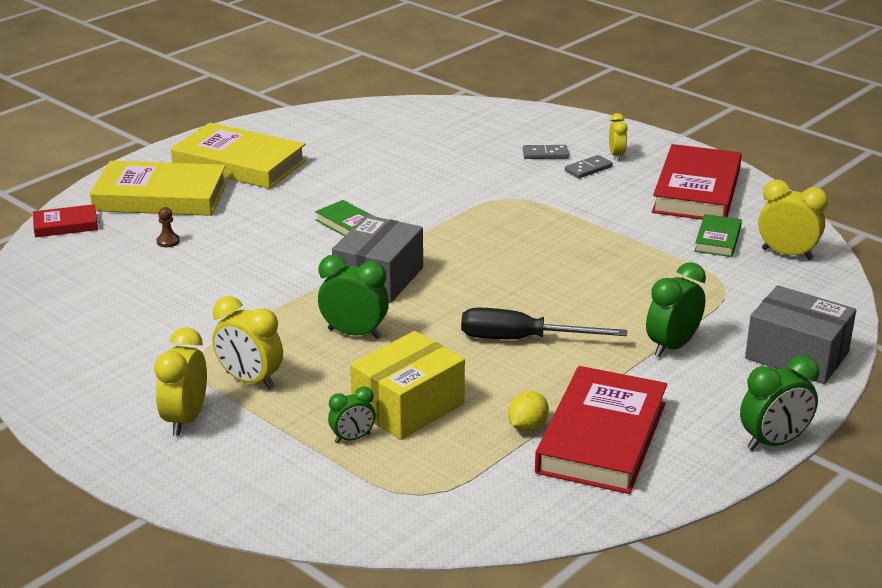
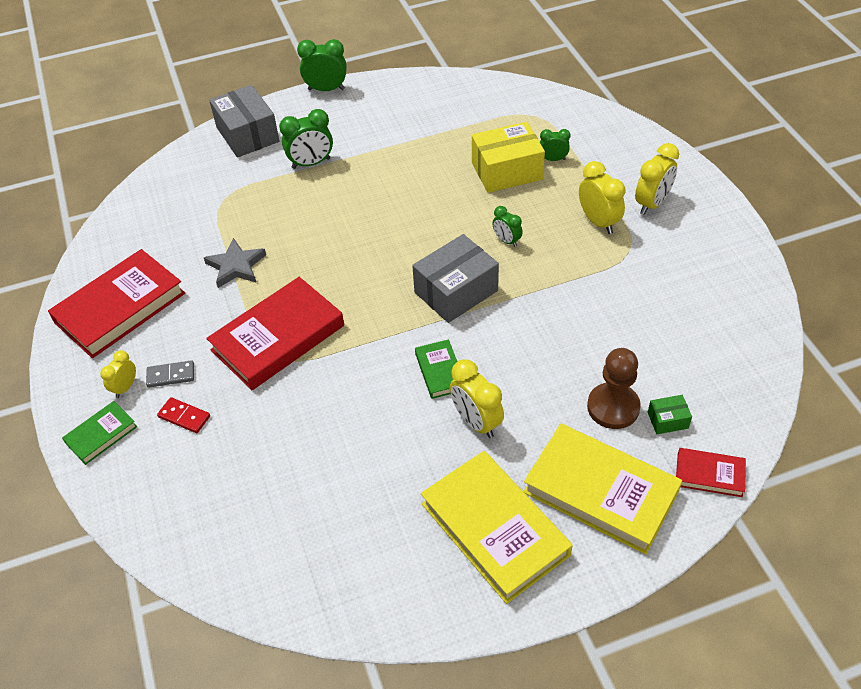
camera: 150 degrees left, 20 degrees up
brown pawn [156,207,180,247] -> brown pawn [587,348,641,429], size x2.30
green clock [318,255,389,339] -> green clock [492,206,523,247], size x0.60
black screwdriver [461,308,627,339] -> none
yellow lemon [508,391,549,432] -> none
grey domino [523,145,569,159] -> red domino [157,397,210,433]
red book [535,366,667,494] -> red book moved to [206,277,344,390]
green book [694,214,742,257] -> green book moved to [62,401,137,465]
yellow clock [758,180,828,260] -> yellow clock moved to [450,359,504,438]
none -> grey star [204,238,266,288]
none -> green box [648,395,692,434]

